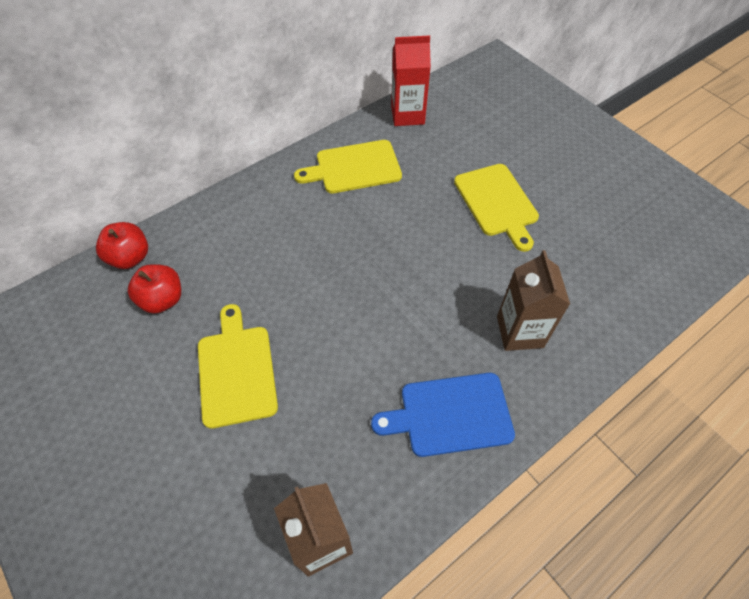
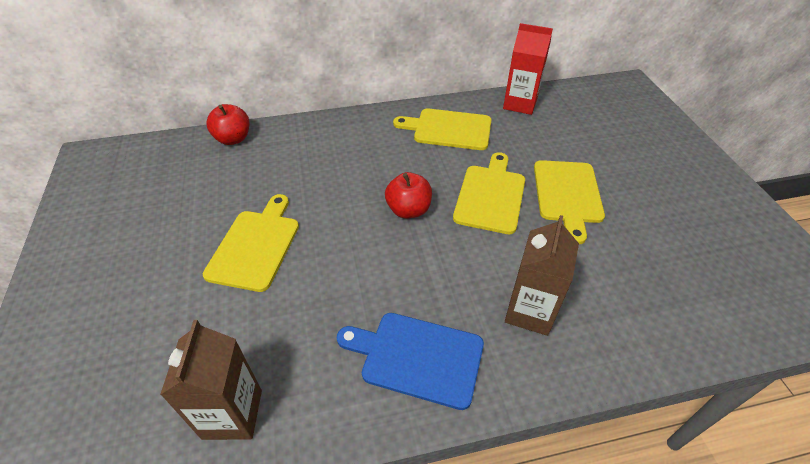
camera: 25 degrees right, 10 degrees down
red apple [128,265,181,314] -> red apple moved to [385,172,432,219]
none -> yellow cutting board [453,152,525,234]

